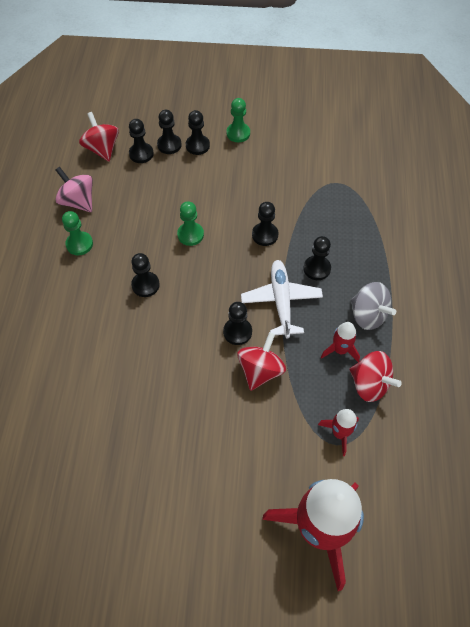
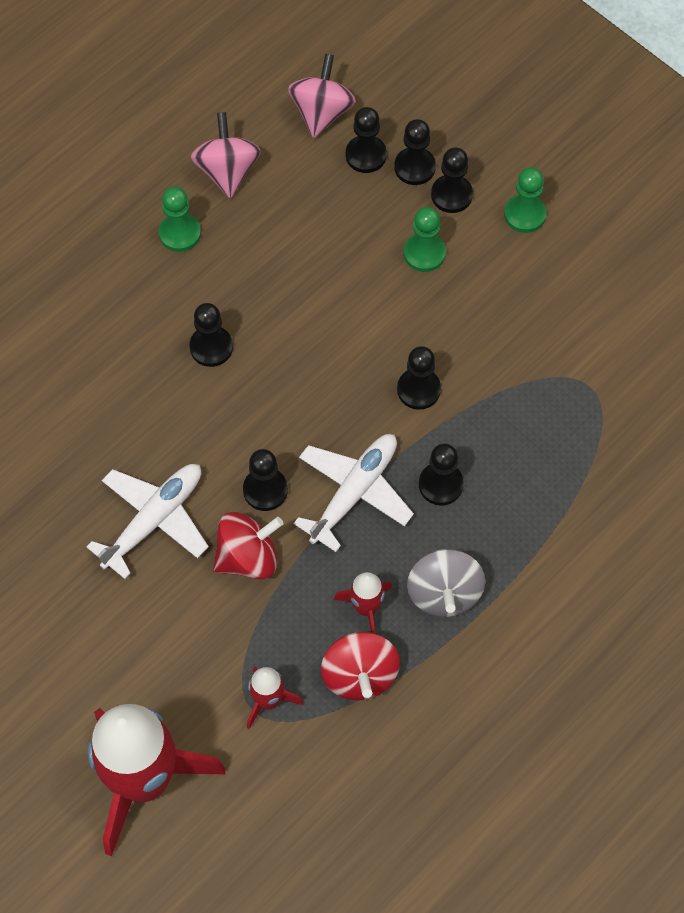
camera: 40 degrees right, 5 degrees up
red spinning top [79,112,119,162] -> pink spinning top [288,54,356,138]
green pawn [177,201,204,246] -> green pawn moved to [403,207,446,272]
none -> white plane [87,464,209,579]

